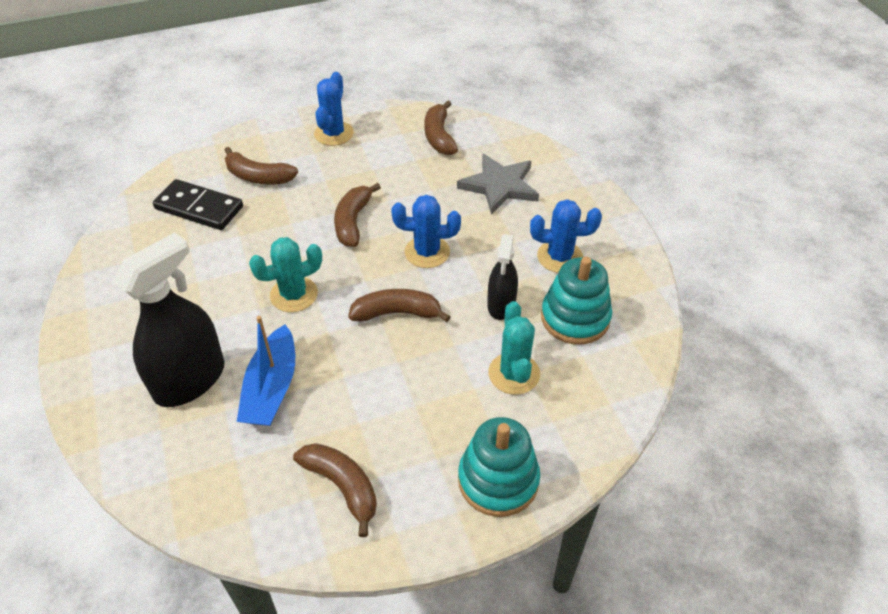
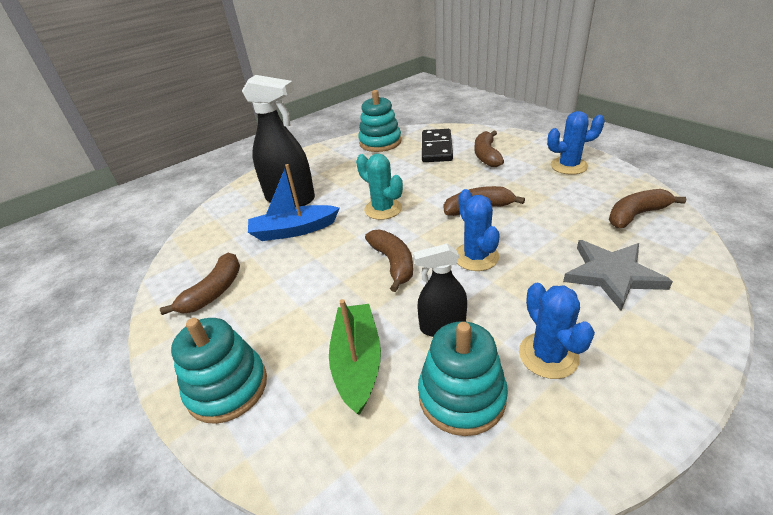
camera: 75 degrees right, 10 degrees down
turquoise cactus [488,301,540,395] -> green boat [329,299,381,415]
none -> turquoise stacking toy [358,90,401,152]

